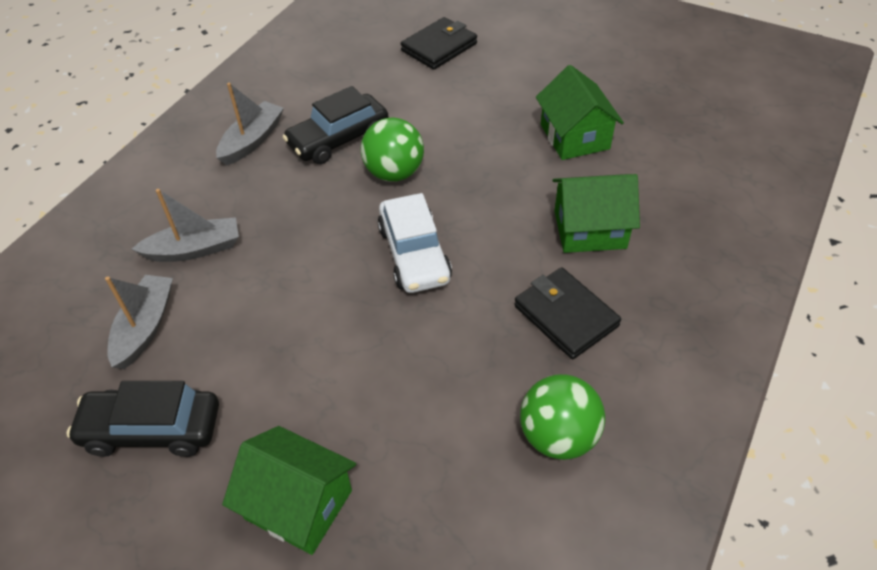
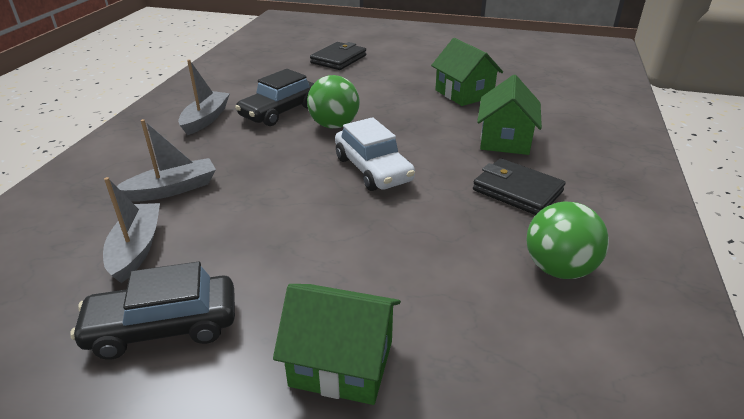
camera: 15 degrees left, 15 degrees down
green house [553,174,640,253] -> green house turned 60 degrees counterclockwise [477,75,542,155]

